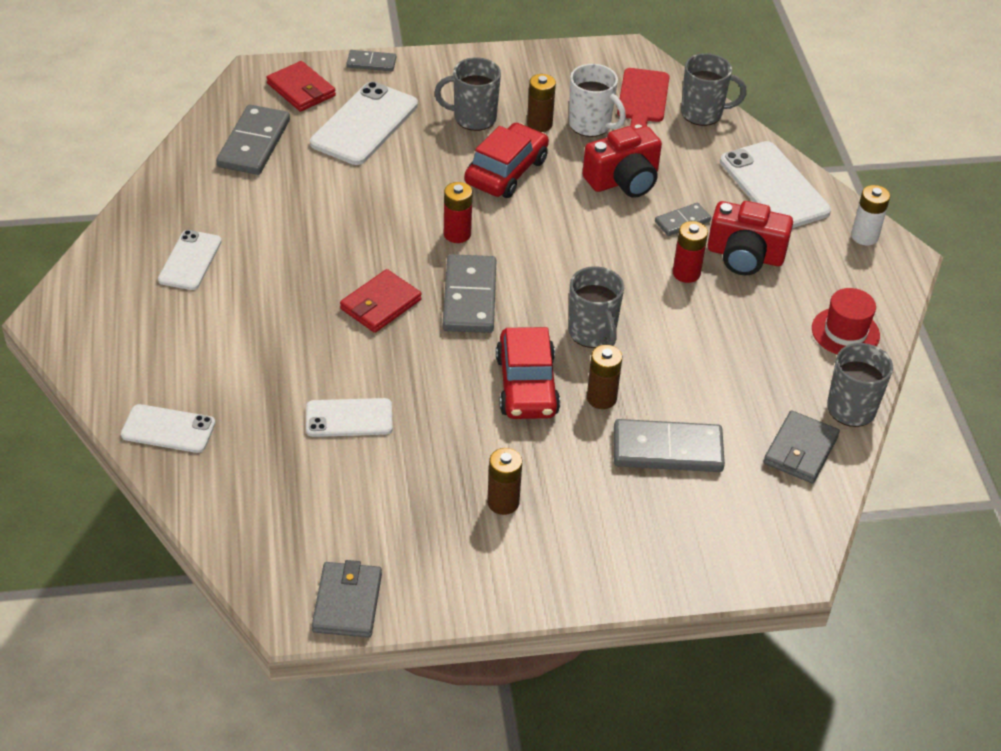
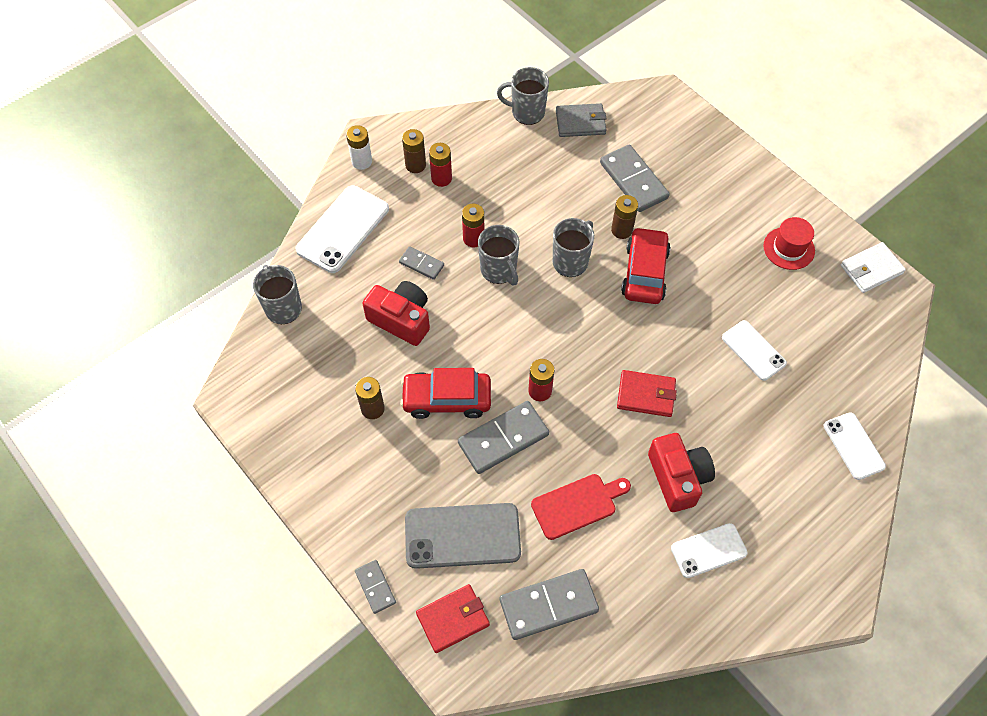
camera: 120 degrees left, 15 degrees up
red wallet [266,61,336,112] -> red wallet turned 45 degrees clockwise [416,584,490,653]
white phone [310,82,418,165] -> grey phone [405,503,521,569]
grey wallet [312,560,382,638] -> white wallet [841,242,906,293]
grey mug [434,57,501,131] -> grey mug moved to [478,225,519,285]
grey domino [443,254,496,333] -> grey domino moved to [458,401,549,474]
brown battery [487,448,522,515] -> brown battery moved to [402,129,426,173]
red car [496,327,560,419] -> red car turned 45 degrees counterclockwise [621,227,671,304]
white mug [569,64,626,137] -> none
red cutting board [617,68,670,129] -> red cutting board moved to [531,474,631,540]
red camera [708,201,793,275] -> red camera moved to [648,433,715,512]
red hat [812,288,880,354] -> red hat moved to [764,217,815,270]
none -> red battery [429,143,452,187]

